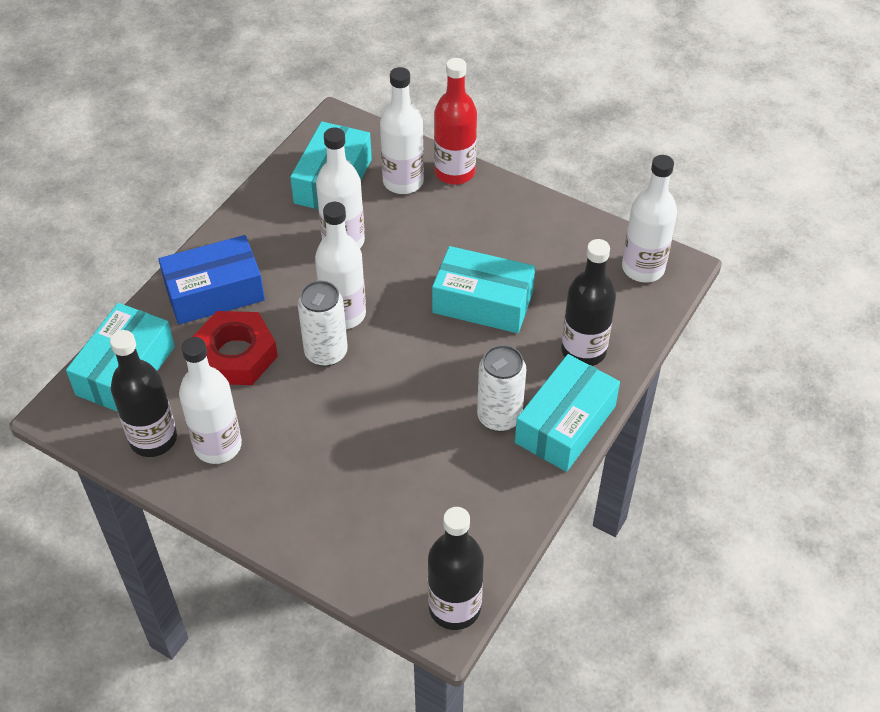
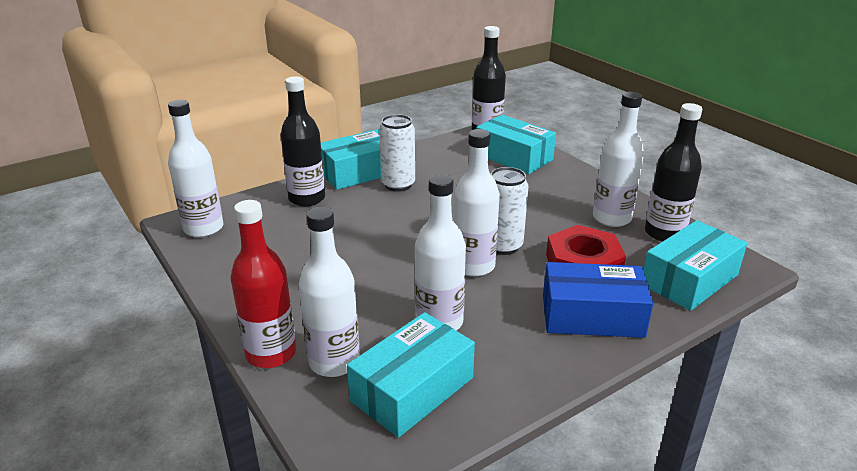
camera: 155 degrees left, 20 degrees down
turquoise box [432,246,535,333] -> turquoise box moved to [476,115,556,174]

